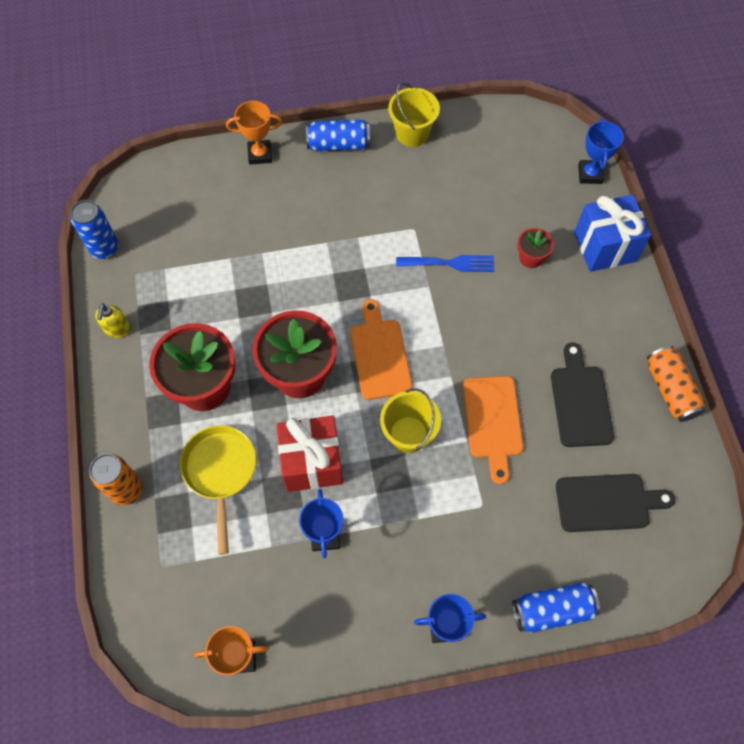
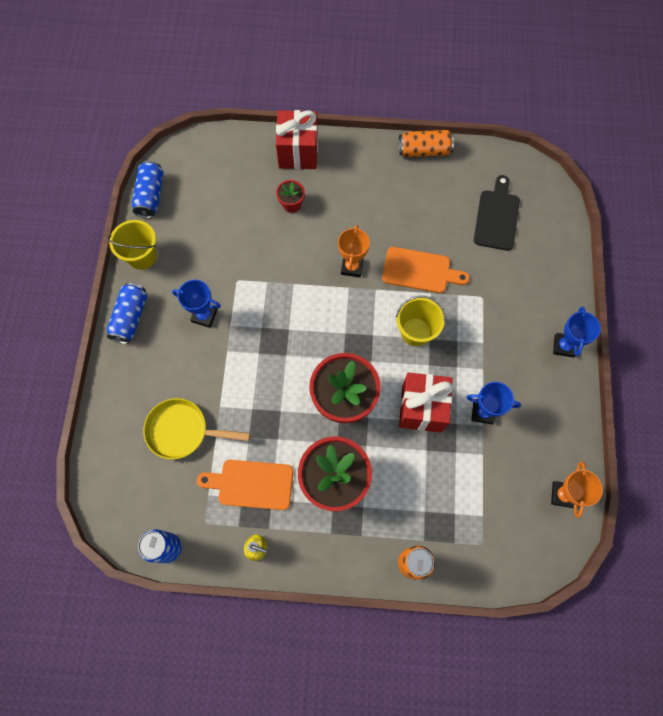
camera: 75 degrees left, 5 degrees up
yellow pan [180,425,256,555] -> yellow pan moved to [143,398,250,460]
orange trophy [226,101,282,165] -> orange trophy moved to [338,225,370,277]
orange cutting board [350,299,413,400] -> orange cutting board moved to [197,460,293,510]
blue fork [396,255,494,272] -> none
blue can [512,582,600,633] -> blue can moved to [132,160,163,218]
black cutting board [551,343,614,447] -> none
blue gift [574,195,651,272] -> red gift [276,110,318,169]
blue trophy [578,119,624,184] -> blue trophy moved to [172,280,221,328]

